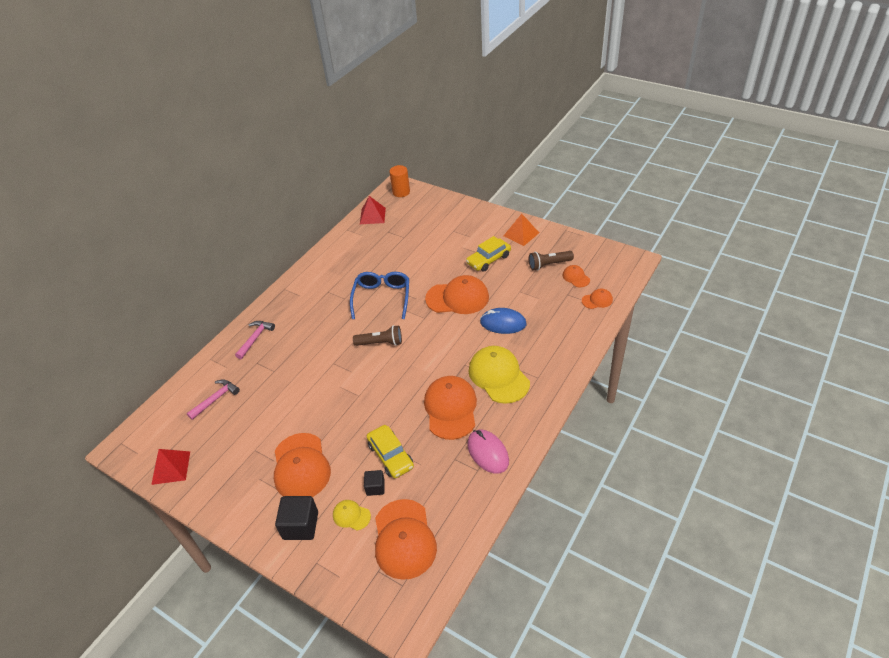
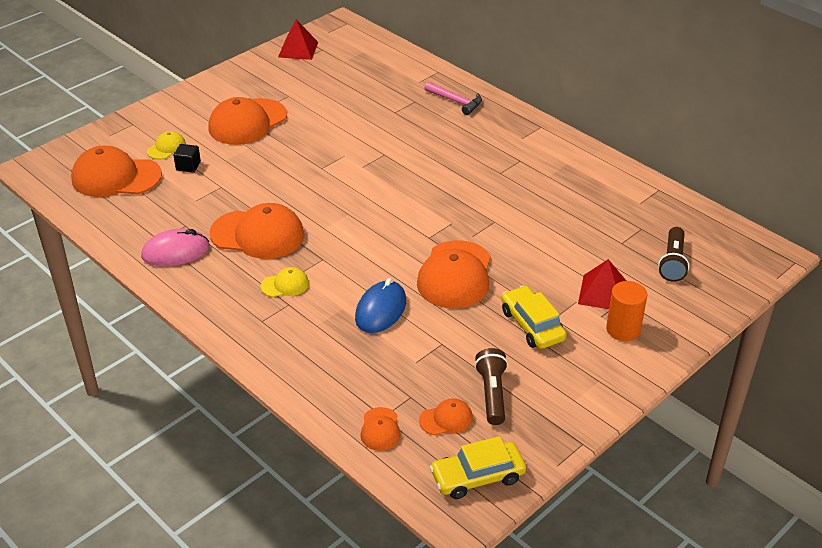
camera: 100 degrees right, 5 degrees down
pink hammer [186,379,240,420] -> none
orange cap [274,433,331,497] -> orange cap turned 45 degrees counterclockwise [208,97,287,145]
black cube [275,496,318,540] -> none
blue glasses [350,272,409,319] -> none
brown flashlight [353,325,402,346] -> brown flashlight moved to [658,227,689,282]
red pyramid [360,196,386,224] -> red pyramid moved to [578,259,626,309]
yellow car [367,425,414,478] -> yellow car moved to [430,436,526,499]
orange cylinder [389,165,410,197] -> orange cylinder moved to [606,281,647,341]
yellow cap [468,346,530,404] -> yellow cap [261,267,309,297], size x0.48
orange pyramid [504,214,539,246] -> none

